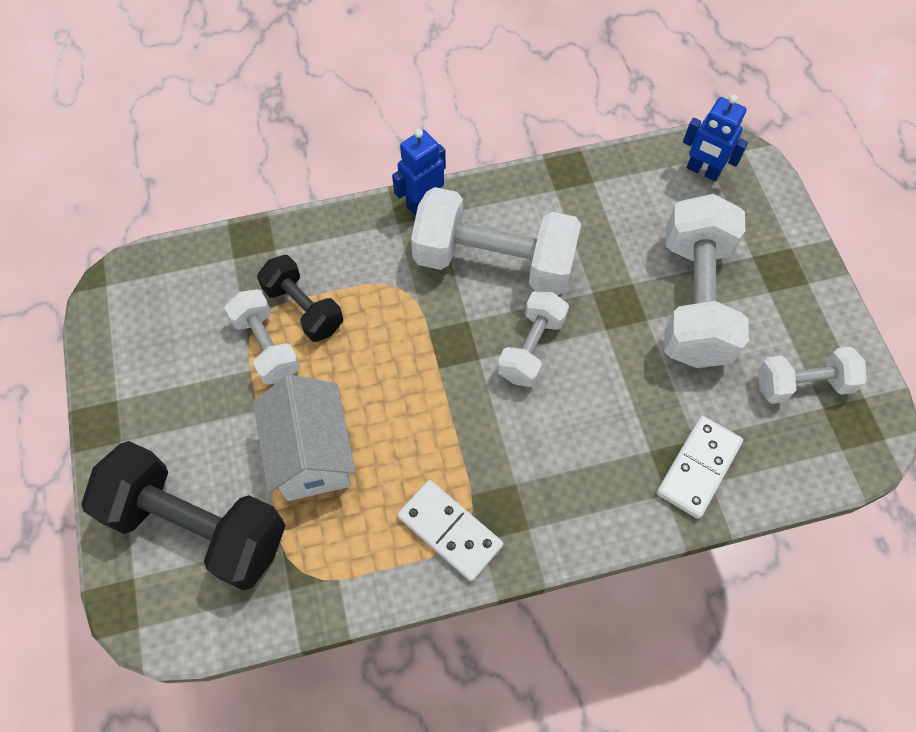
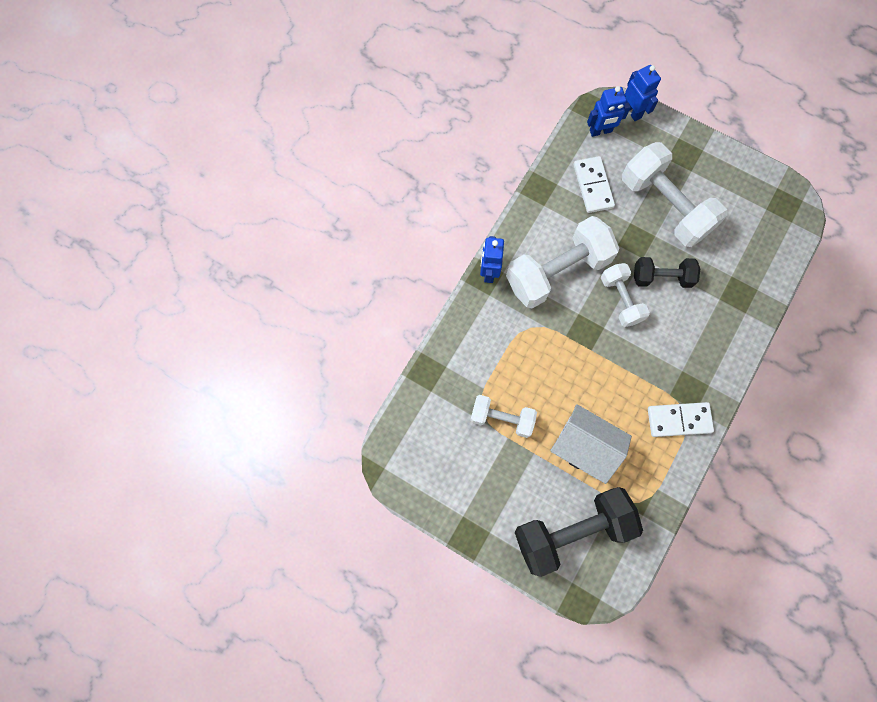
camera: 45 degrees left, 10 degrees up
black dumbbell [257,255,343,342] -> black dumbbell moved to [634,257,700,288]
white domino [656,416,743,519] -> white domino moved to [574,156,615,213]
white dumbbell [758,347,867,404] -> none
none -> blue robot [625,65,661,121]

